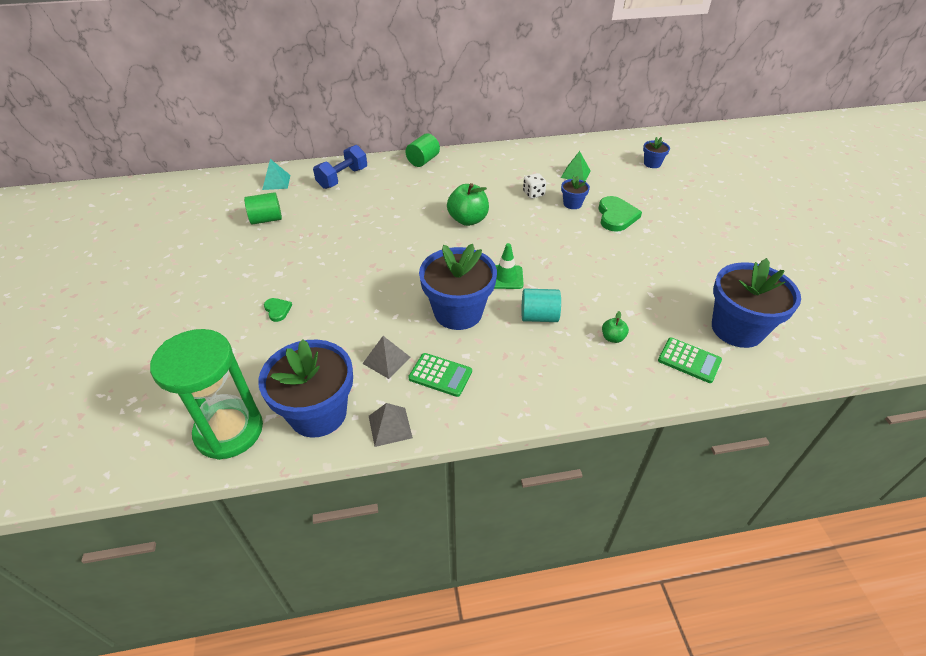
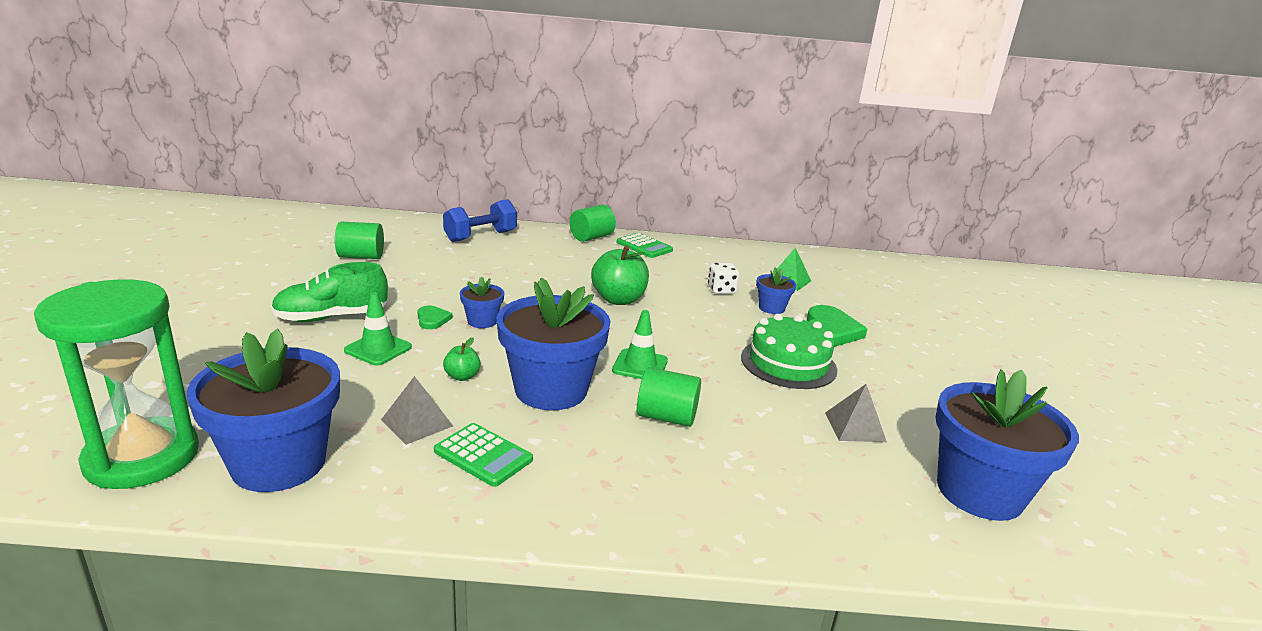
camera: 10 degrees right, 20 degrees down
turquoise pyramid [262,159,291,190] -> none
green heart [264,298,292,322] -> green heart moved to [417,305,453,329]
grey pyramid [369,403,413,447] -> grey pyramid moved to [825,384,887,442]
turquoise cylinder [522,289,561,322] -> green cylinder [637,367,701,427]
green apple [602,311,629,343] -> green apple moved to [443,338,481,381]
blue flower pot [643,137,670,168] -> blue flower pot moved to [460,276,504,328]
green calculator [658,337,722,383] -> green calculator moved to [617,233,673,258]
none -> green shoe [271,262,388,322]
none -> green traffic cone [344,292,412,366]
none -> green cake [741,314,837,389]

